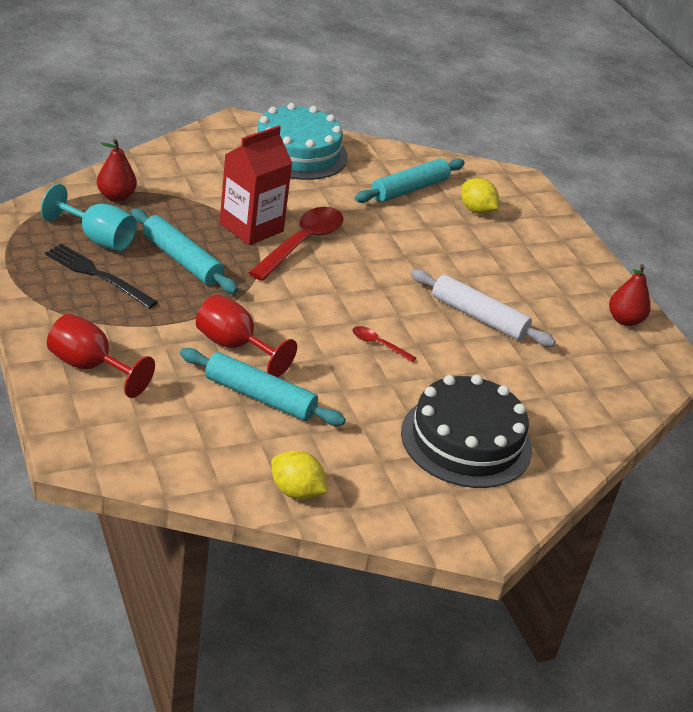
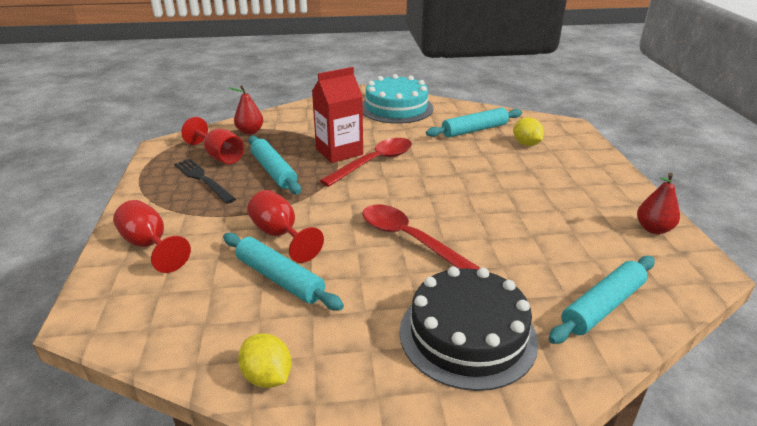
camera: 20 degrees right, 5 degrees down
turquoise goblet [41,184,137,251] -> red goblet [181,117,244,164]
red spoon [352,326,416,362] -> red spoon [362,204,480,270], size x2.21
white rolling pin [411,269,556,347] -> none
none -> turquoise rolling pin [549,256,655,344]

